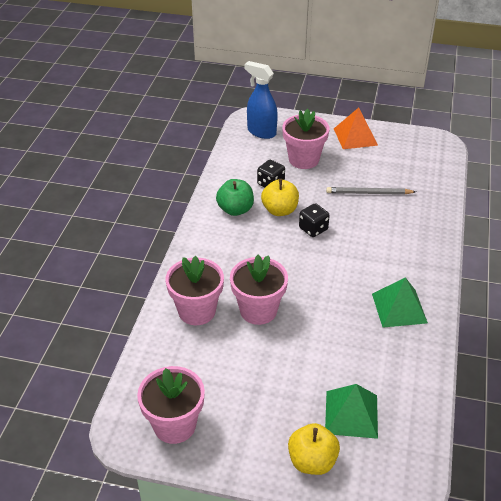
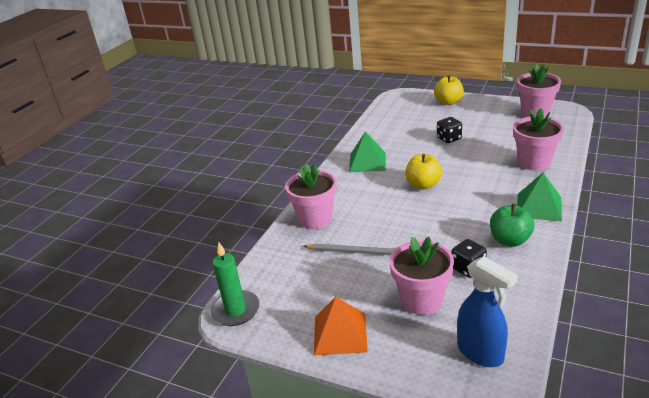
camera: 165 degrees left, 10 degrees down
pink flower pot [230,255,288,325] -> pink flower pot moved to [285,163,337,229]
yellow apple [261,179,299,216] -> yellow apple moved to [405,154,442,190]
black dice [299,203,330,237] -> black dice moved to [437,117,462,143]
green pyramid [325,384,378,439] -> green pyramid moved to [517,173,562,221]
none -> green candle [211,242,260,326]

